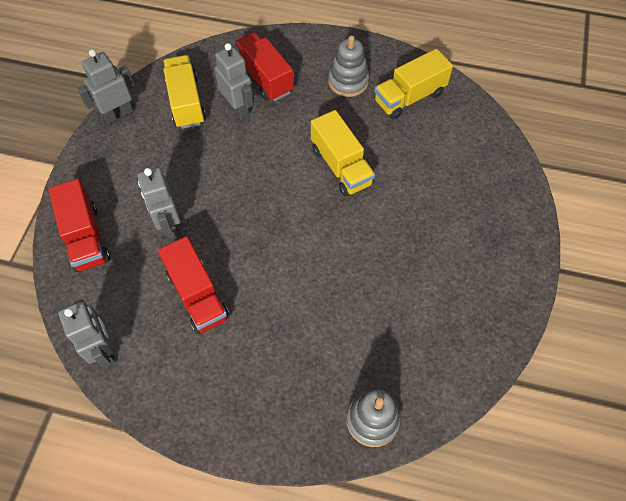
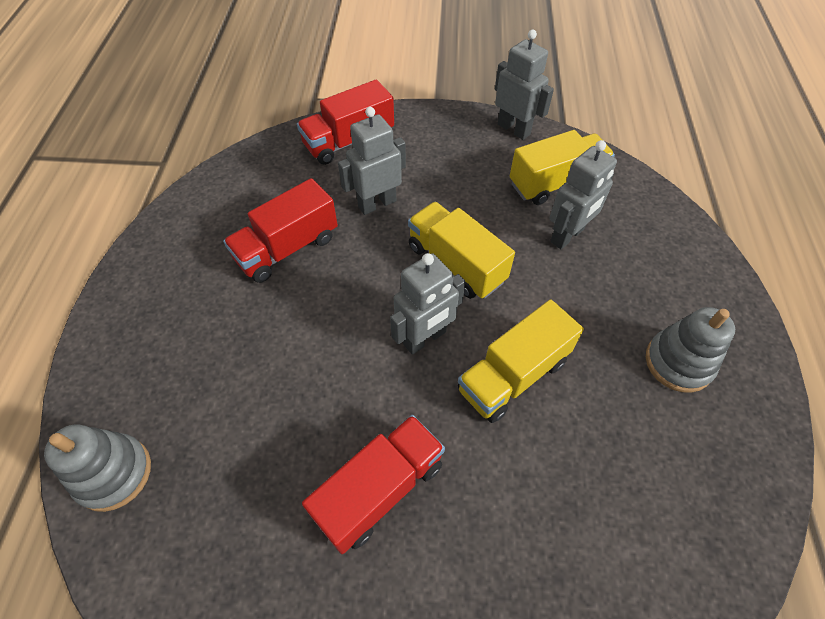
camera: 80 degrees right, 5 degrees down
grey robot [58,299,115,367] -> grey robot moved to [390,253,465,355]
red truck [233,33,294,101] -> red truck moved to [302,415,445,554]
yellow truck [374,49,453,119] -> yellow truck moved to [408,202,515,299]

